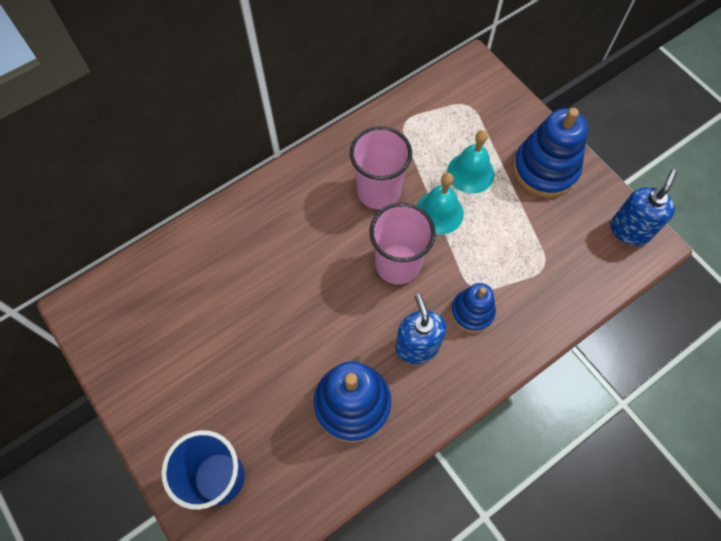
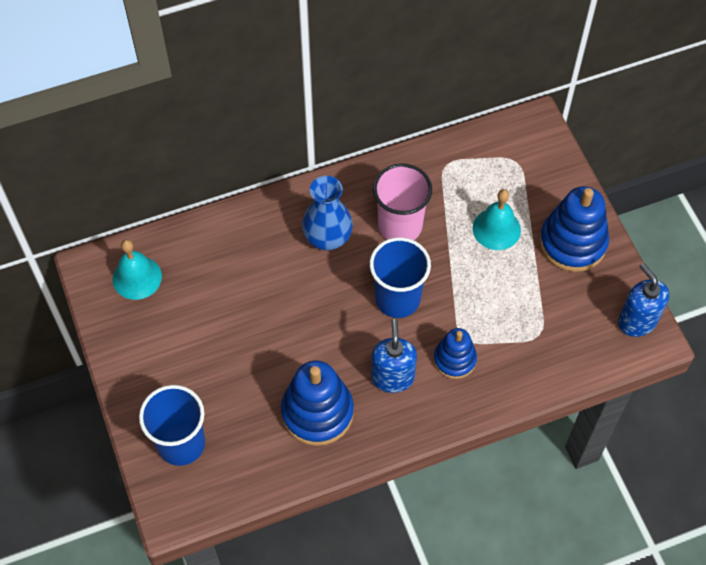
camera: 15 degrees right, 5 degrees down
pink cup [370,203,436,284] -> blue cup [369,237,431,318]
turquoise bell [416,173,464,235] -> turquoise bell moved to [113,239,162,300]
blue soap dispenser [611,169,677,246] -> blue soap dispenser turned 75 degrees counterclockwise [618,263,669,337]
none -> blue vase [302,176,353,250]

